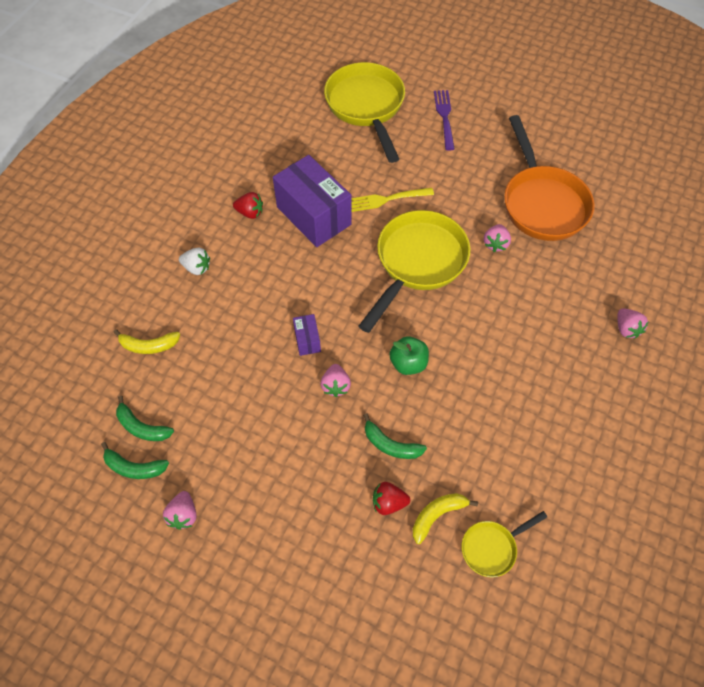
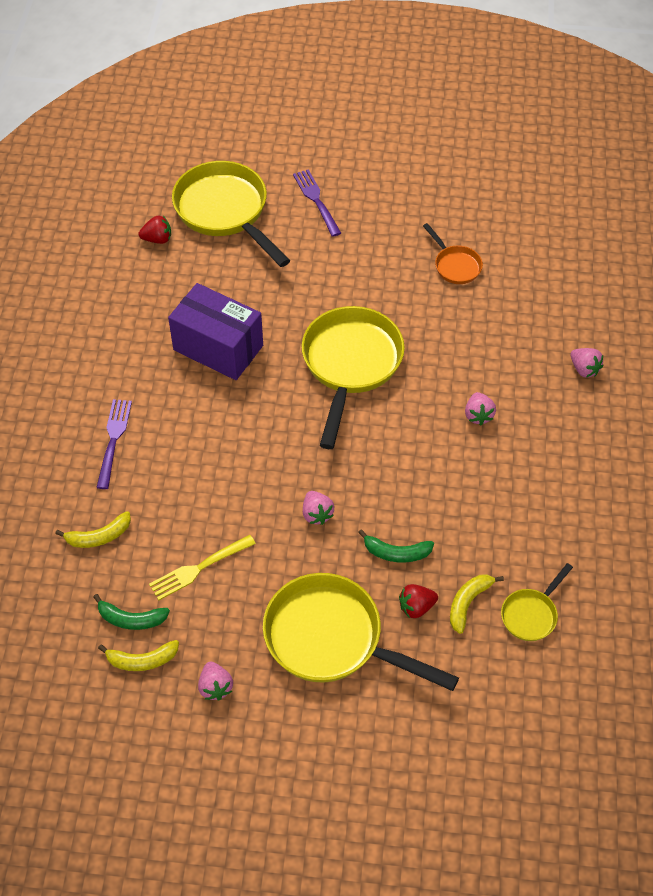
camera: 20 degrees left, 5 degrees down
green banana [101,442,169,479] -> yellow banana [98,640,179,671]
white strawberry [179,248,210,275] -> purple fork [96,399,132,489]
red strawberry [233,192,263,219] -> red strawberry moved to [139,216,171,244]
purple box [293,314,321,356] -> none
yellow fork [351,188,434,212] -> yellow fork moved to [149,535,256,600]
green apple [390,336,429,375] -> none
pink strawberry [484,224,511,252] -> pink strawberry moved to [465,392,496,425]
orange pan [504,115,595,241] -> orange pan [423,223,483,284], size x0.49
none -> yellow pan [263,573,459,691]

